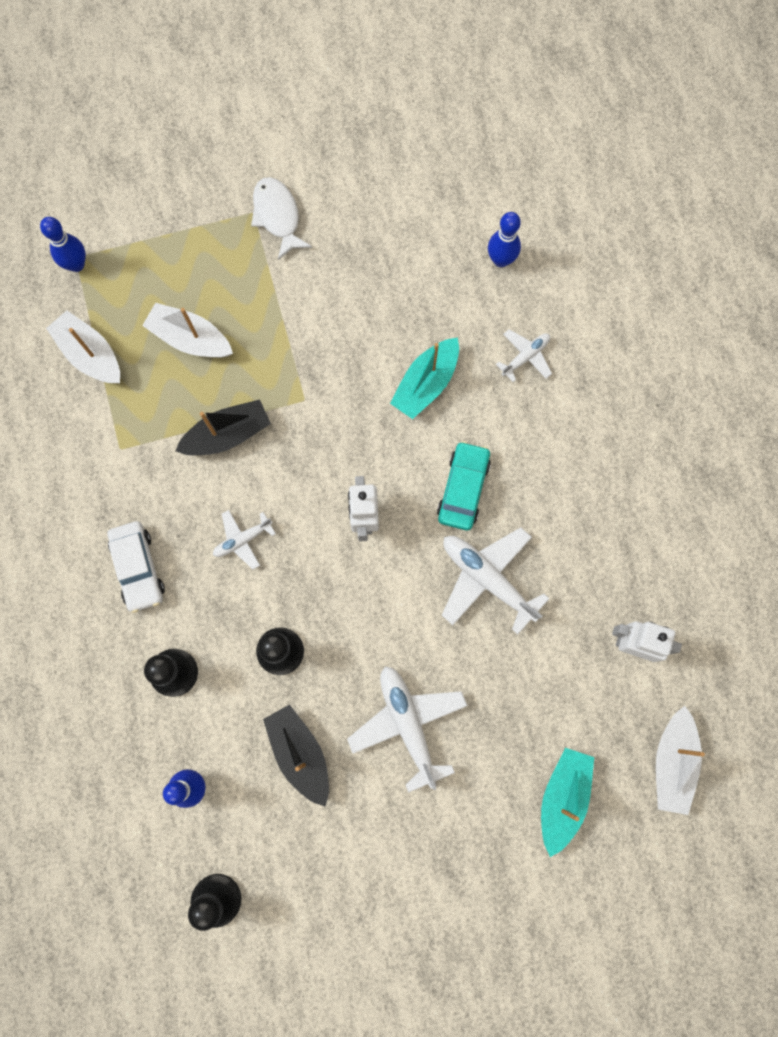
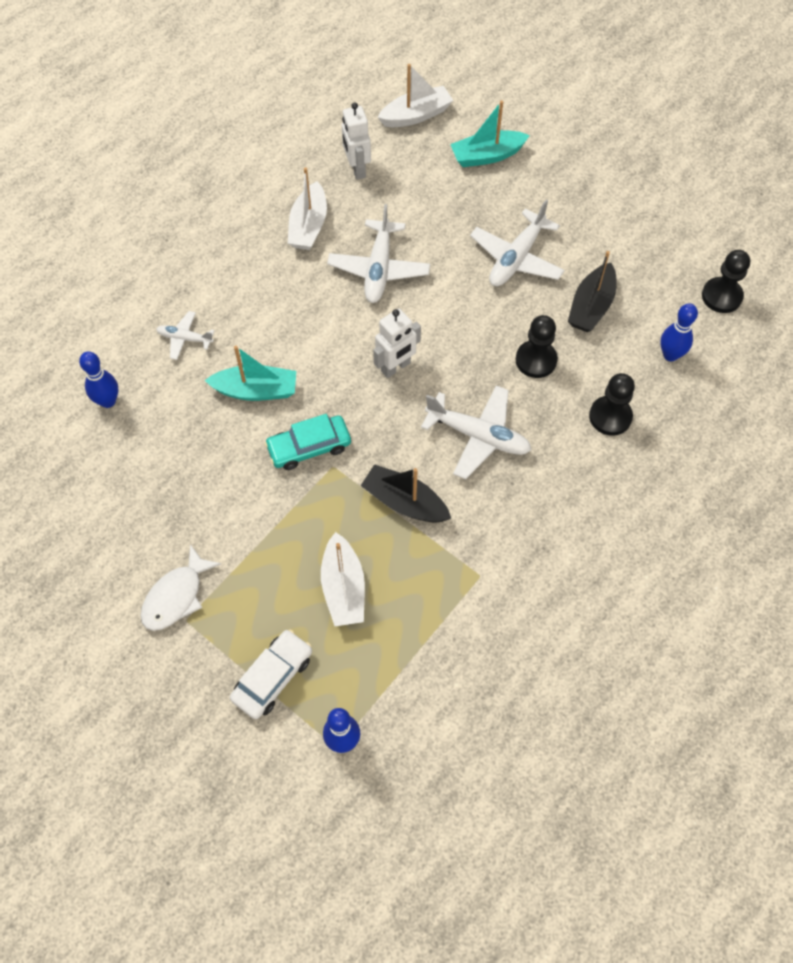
camera: 125 degrees left, 15 degrees down
white boat [46,310,120,383] -> white boat moved to [288,167,327,250]
white car [107,521,165,613] -> white car moved to [230,629,312,719]
white plane [213,510,276,570] -> white plane [421,385,531,479], size x1.81
turquoise car [437,441,491,530] -> turquoise car moved to [265,414,351,470]

